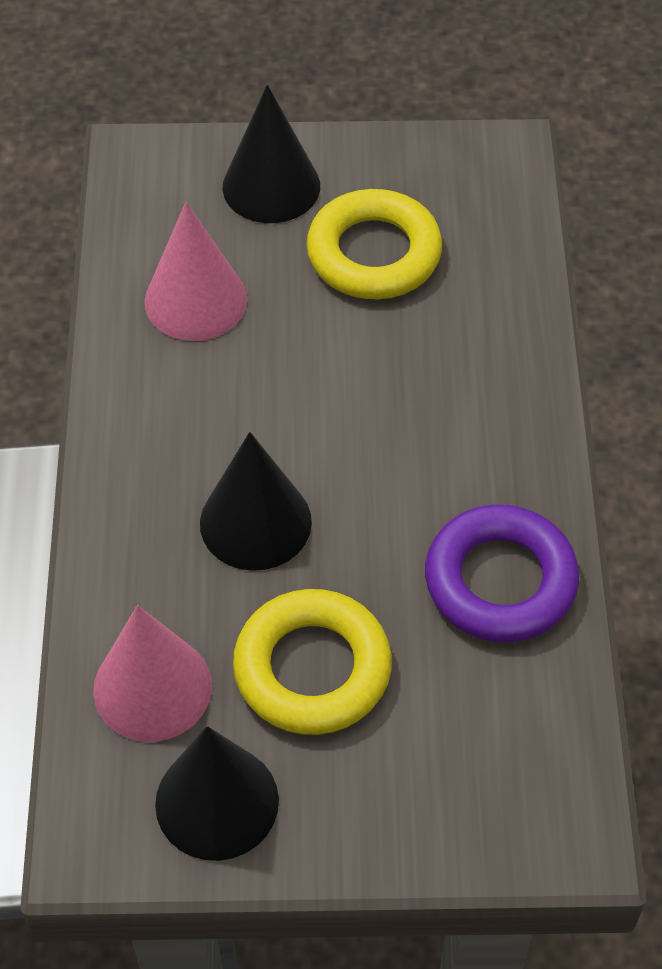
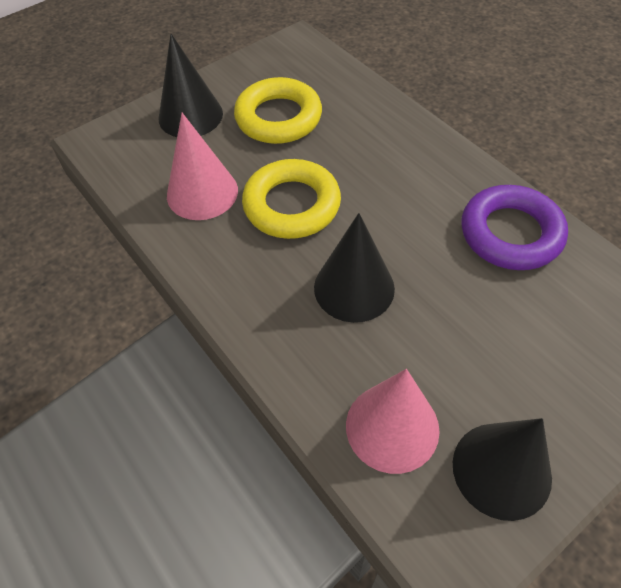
camera: 35 degrees left, 0 degrees up
yellow ring [233,589,392,735] -> yellow ring moved to [242,159,341,239]

